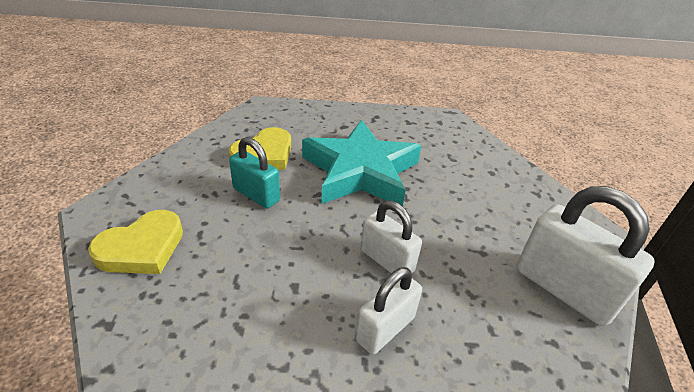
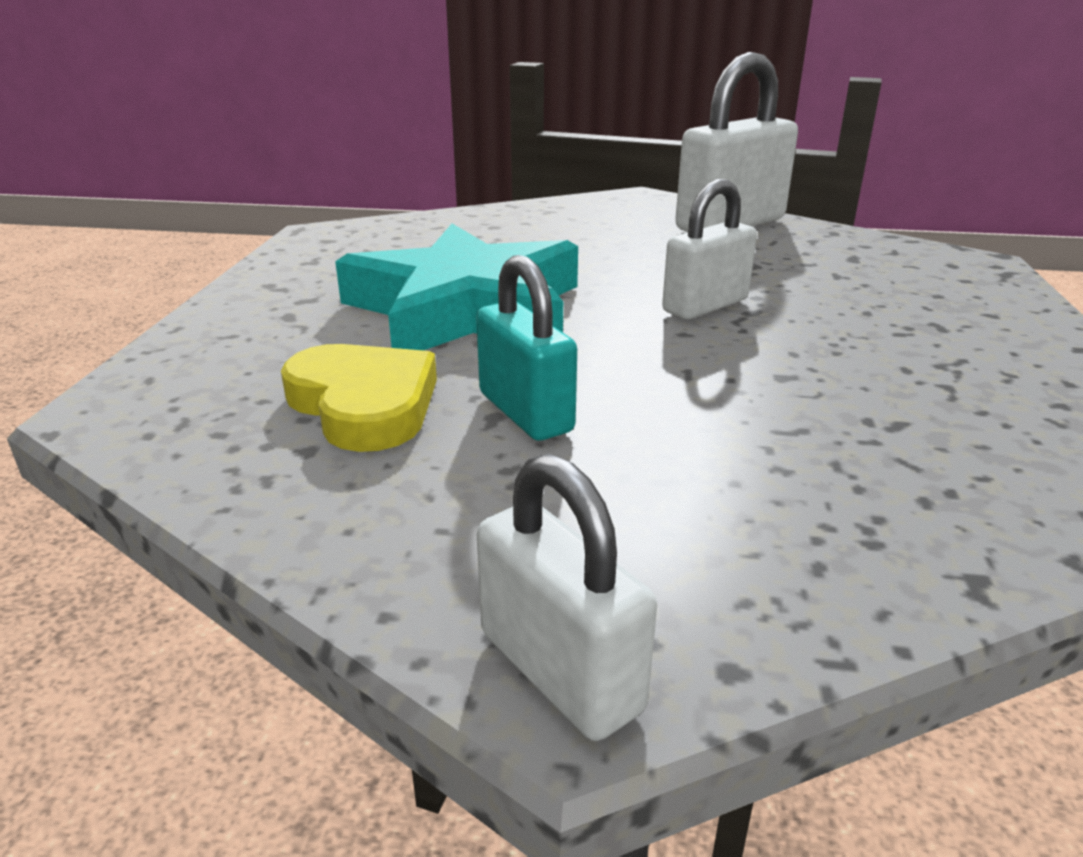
camera: 80 degrees left, 10 degrees down
yellow heart [88,210,183,274] -> none
turquoise padlock [229,137,280,208] -> turquoise padlock turned 75 degrees counterclockwise [476,255,577,441]
white padlock [355,267,422,355] -> white padlock moved to [477,454,657,741]

